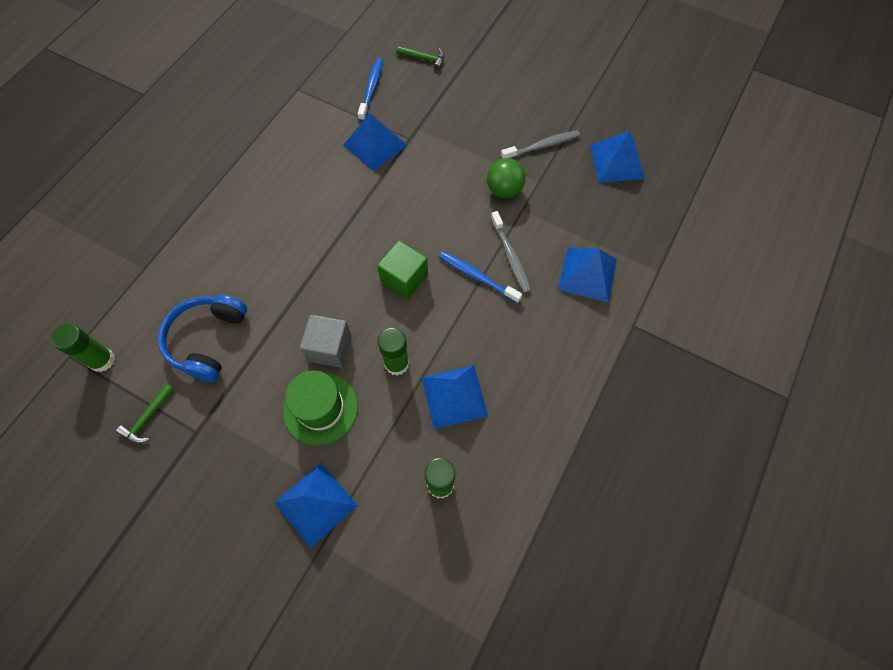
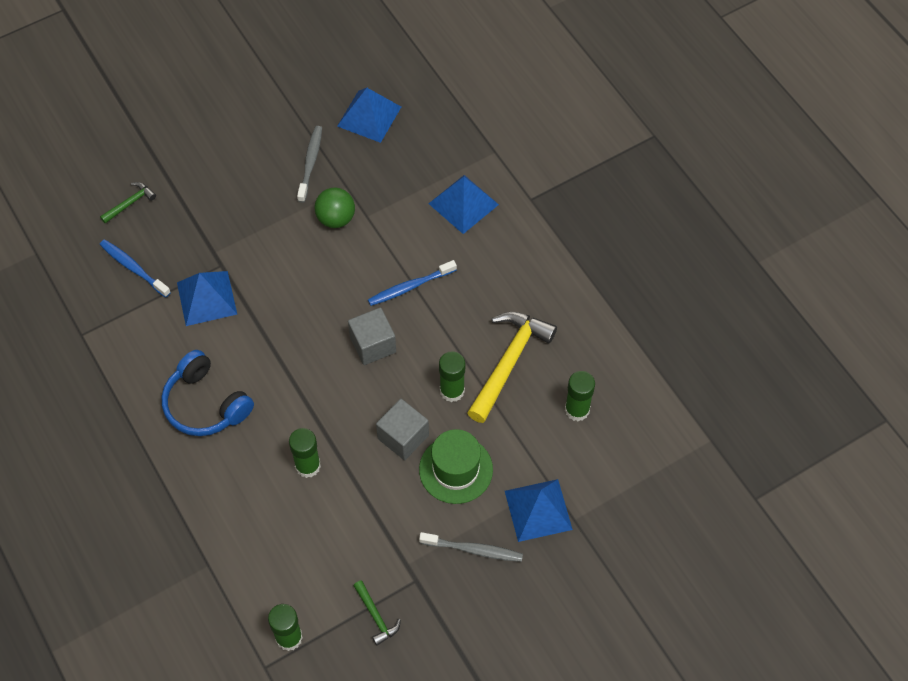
camera: 60 degrees left, 5 degrees down
blue headphones [158,294,247,382] -> blue headphones moved to [161,350,254,436]
green cube [377,240,428,299] -> grey cube [348,307,396,365]
blue pyramid [421,365,488,429] -> yellow hammer [467,312,557,423]
grey toothbrush [491,211,531,293] -> grey toothbrush moved to [419,532,523,562]
none -> green glue stick [289,428,321,478]

